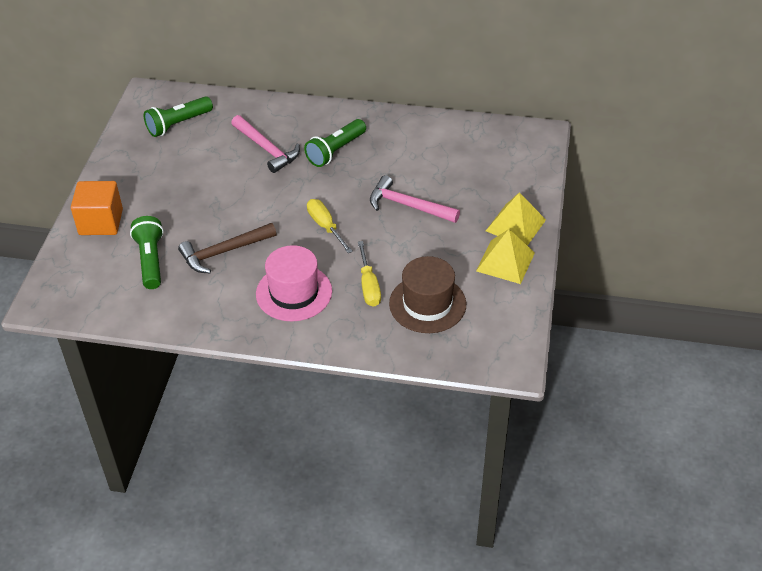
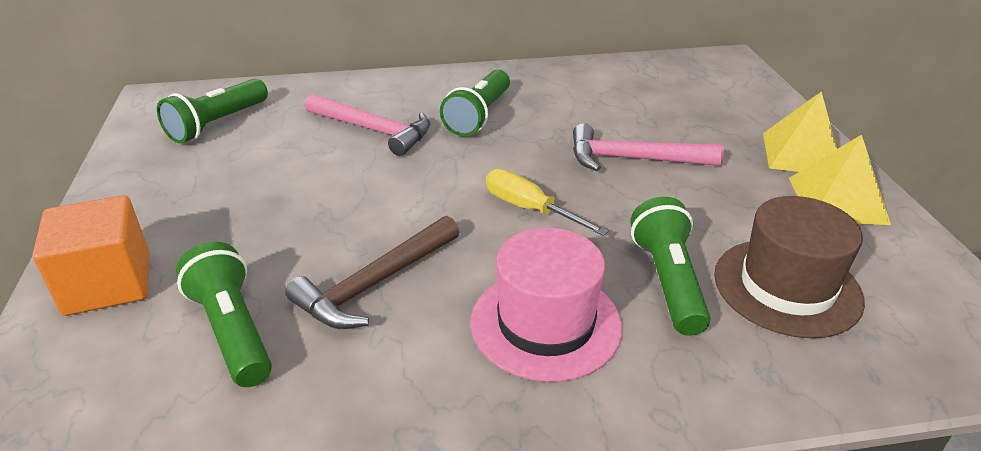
camera: 20 degrees left, 10 degrees down
yellow screwdriver [358,241,381,307] -> green flashlight [630,197,711,336]

